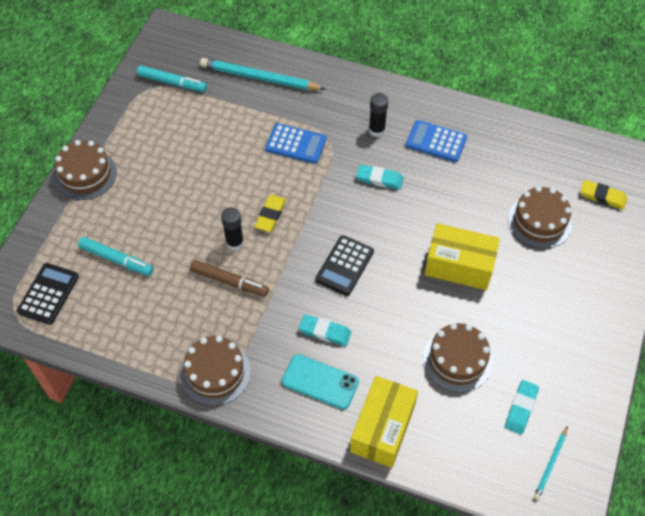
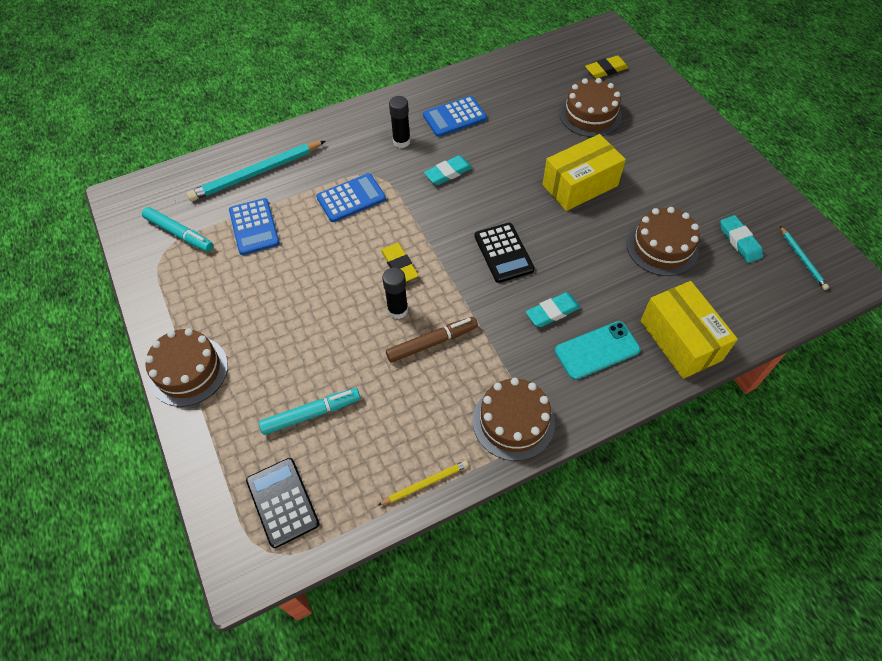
camera: 45 degrees left, 0 degrees up
turquoise marker [137,65,207,92] -> turquoise marker turned 60 degrees clockwise [142,207,213,252]
none -> blue calculator [229,198,280,255]
none -> yellow pencil [377,460,469,506]

